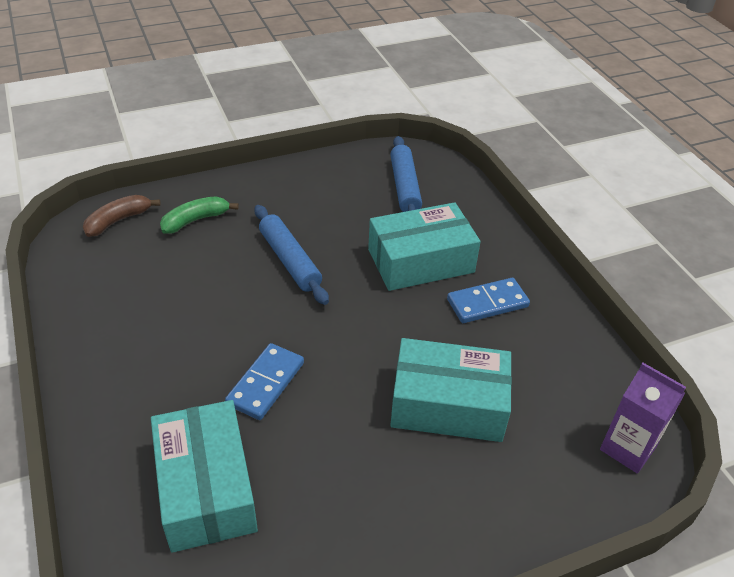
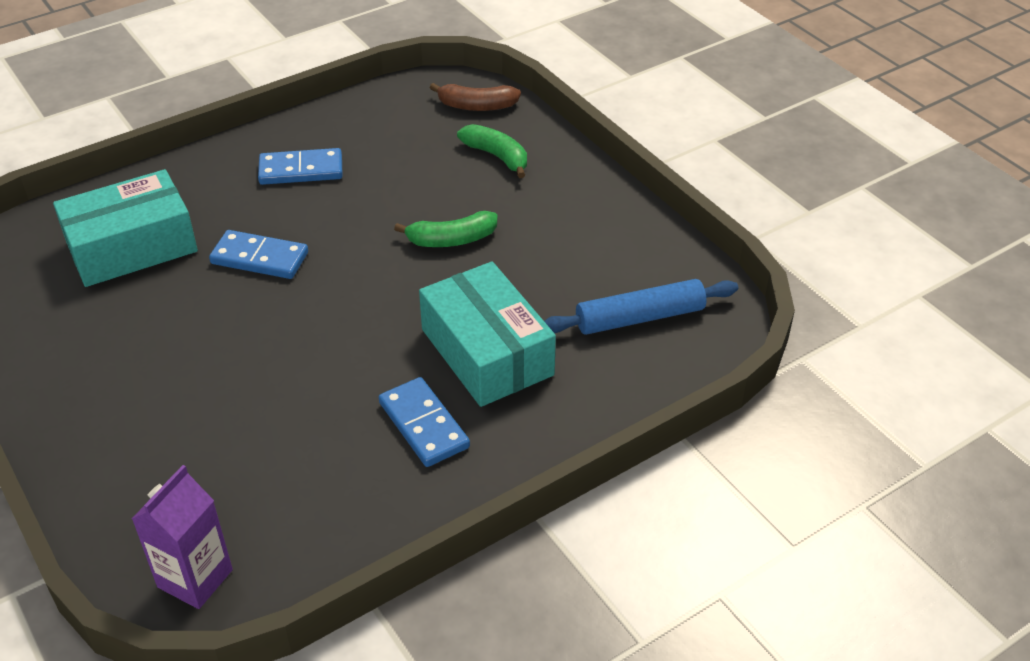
camera: 80 degrees right, 0 degrees up
brown banana [83,195,161,237] -> brown banana turned 150 degrees clockwise [430,83,521,111]
blue rolling pin [254,205,329,305] -> green banana [394,211,497,247]
turquoise box [390,338,512,442] -> none
none -> blue domino [258,148,343,185]

